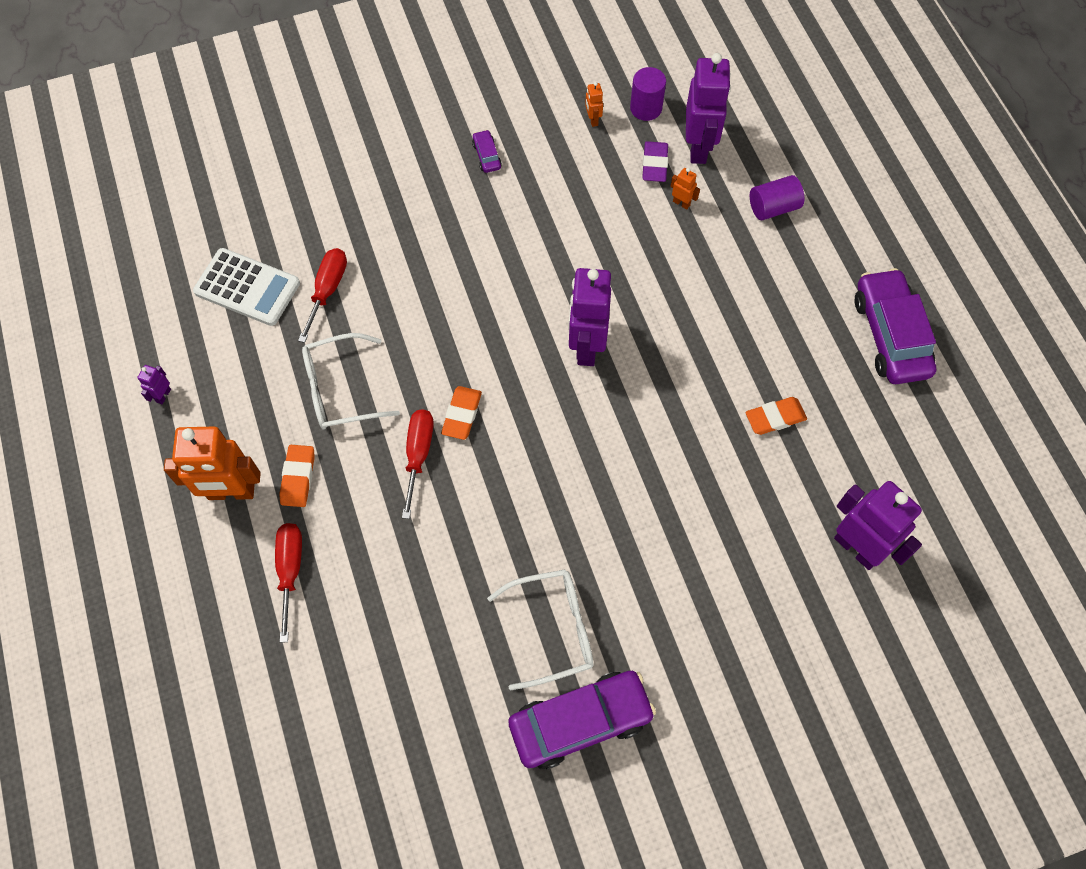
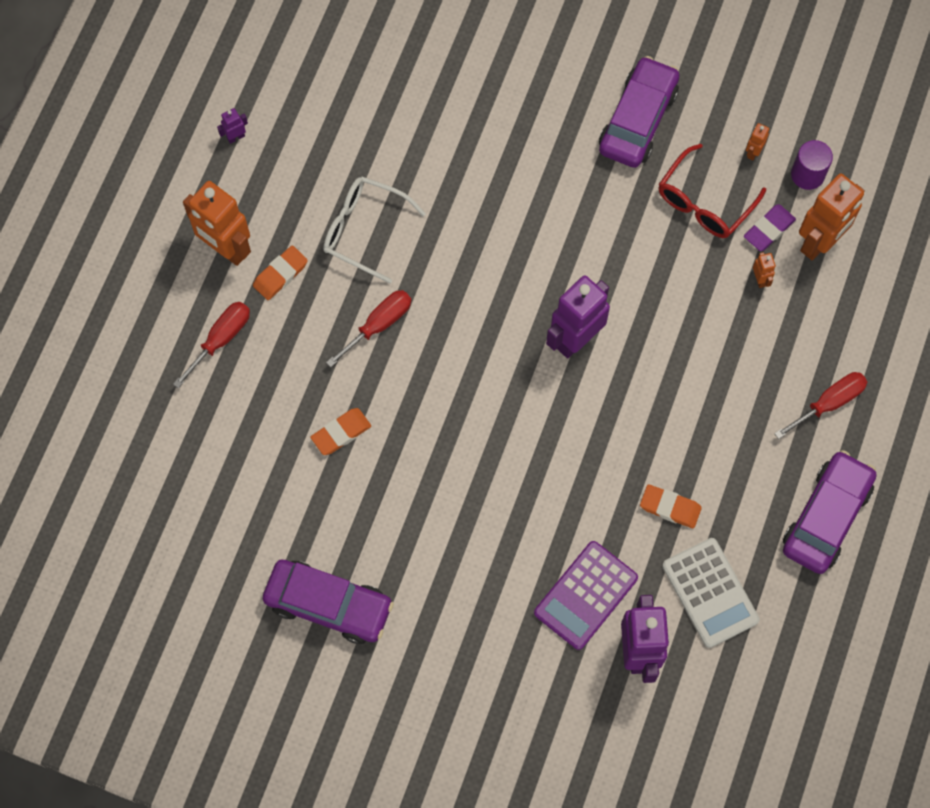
camera: 40 degrees right, 5 degrees up
white calculator [193,248,300,326] -> white calculator moved to [662,538,760,648]
red screwdriver [298,248,347,343] -> red screwdriver moved to [774,372,867,439]
orange eraser [441,386,482,440] -> orange eraser moved to [310,408,371,455]
purple car [472,130,502,173] -> purple car [599,56,680,168], size x2.36
white glasses [487,569,593,690] -> none
purple robot [686,53,731,164] -> orange robot [799,174,865,261]
purple cylinder [750,175,804,220] -> none
none -> purple calculator [534,541,638,650]
none -> red glasses [658,144,766,238]

